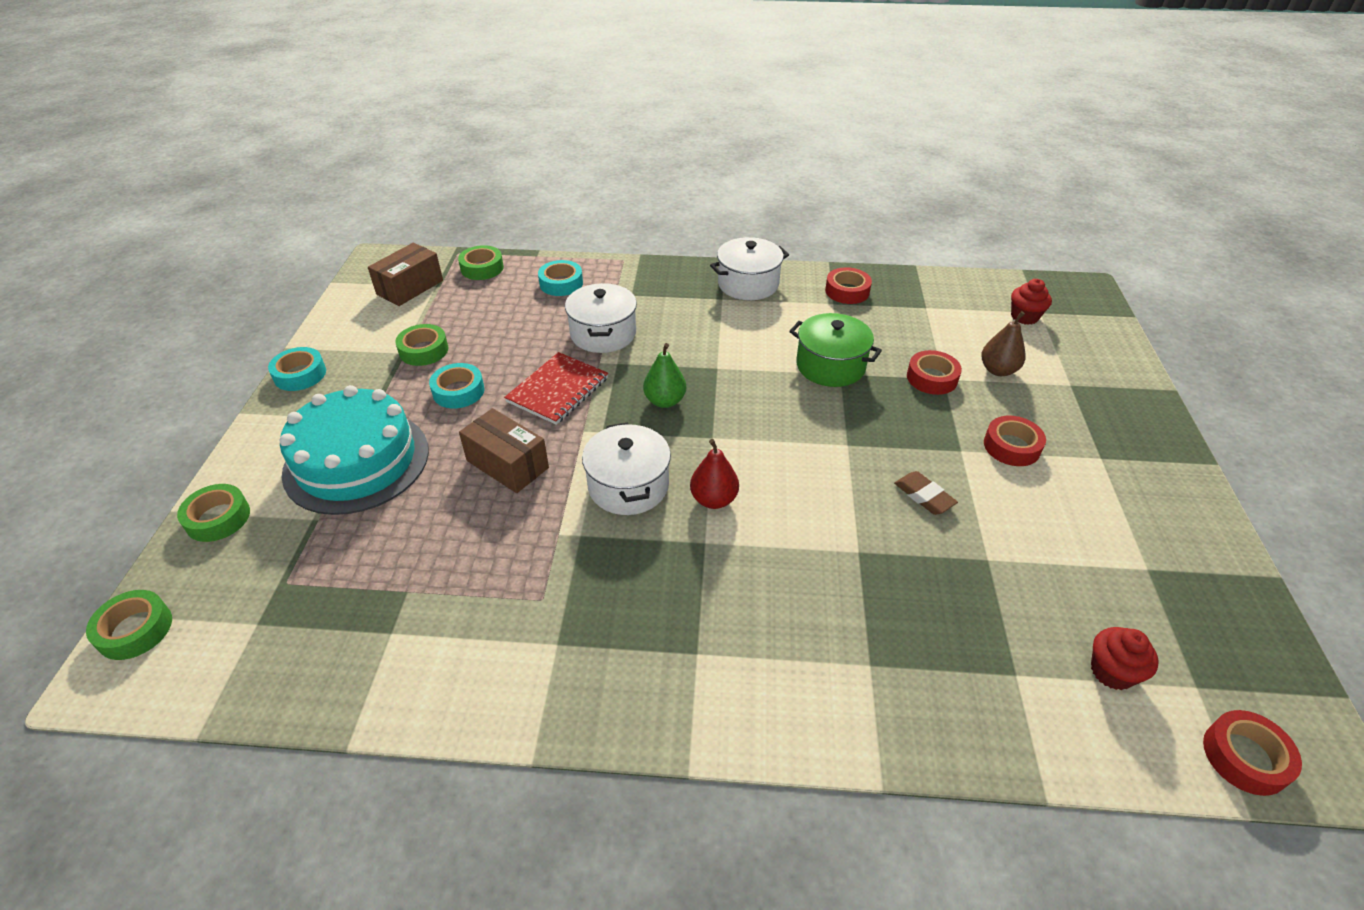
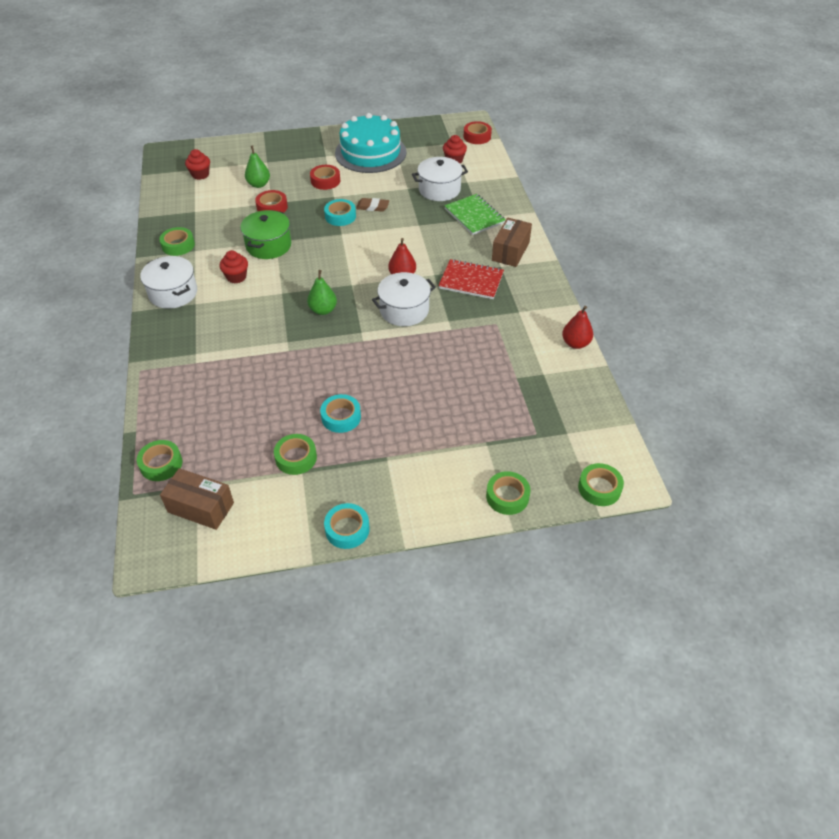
camera: 105 degrees left, 5 degrees up
turquoise cake [280,385,429,515] -> turquoise cake moved to [335,113,406,173]
brown box [459,408,549,493] -> brown box moved to [492,218,532,267]
red notebook [504,352,608,425] -> red notebook moved to [438,259,504,299]
turquoise tape [538,260,583,296] -> turquoise tape moved to [324,199,356,226]
white pot [565,283,637,353] -> white pot moved to [412,157,468,201]
red tape [825,267,872,304] -> green tape [159,227,195,256]
brown eraser [894,471,958,515] -> brown eraser turned 60 degrees clockwise [356,198,389,212]
brown pear [981,311,1026,376] -> green pear [245,146,270,188]
none -> red cupcake [219,250,248,283]
none -> green notebook [444,194,505,235]
none -> red pear [562,306,593,349]

